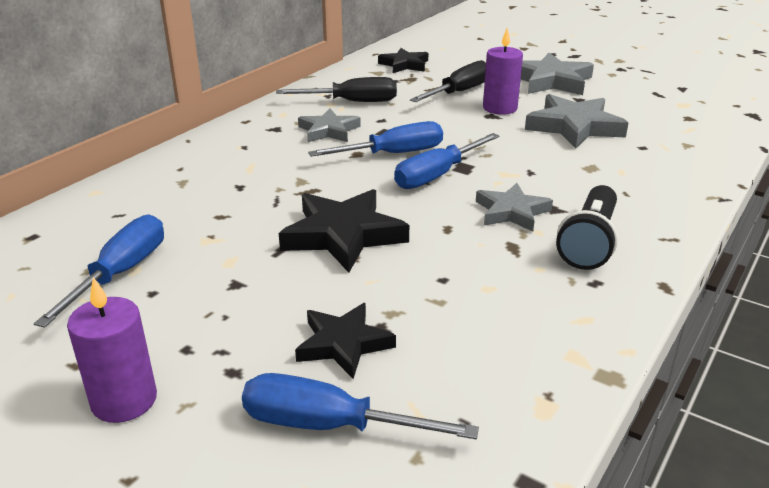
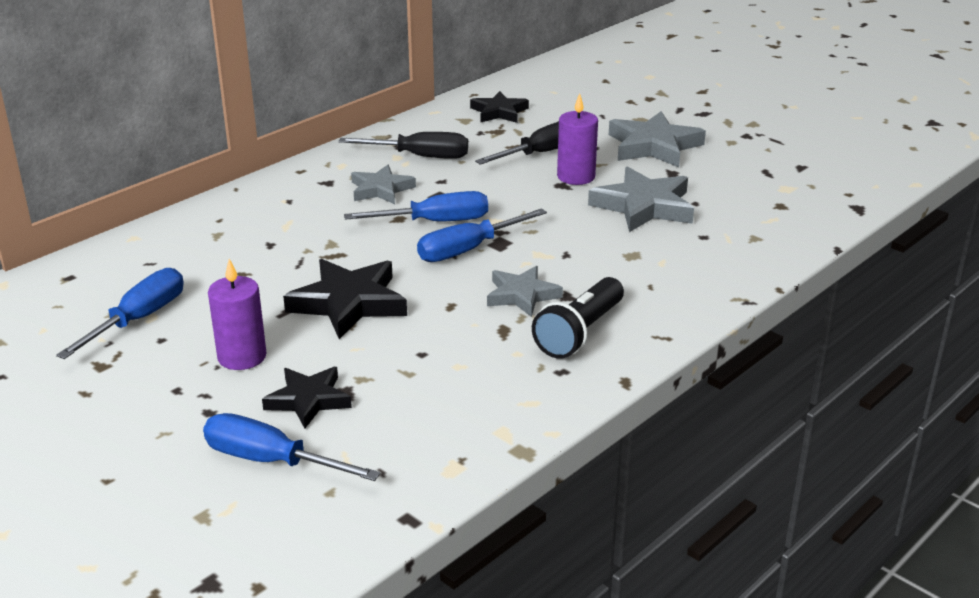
camera: 10 degrees right, 0 degrees up
purple candle [67,277,157,423] -> purple candle moved to [208,259,267,370]

